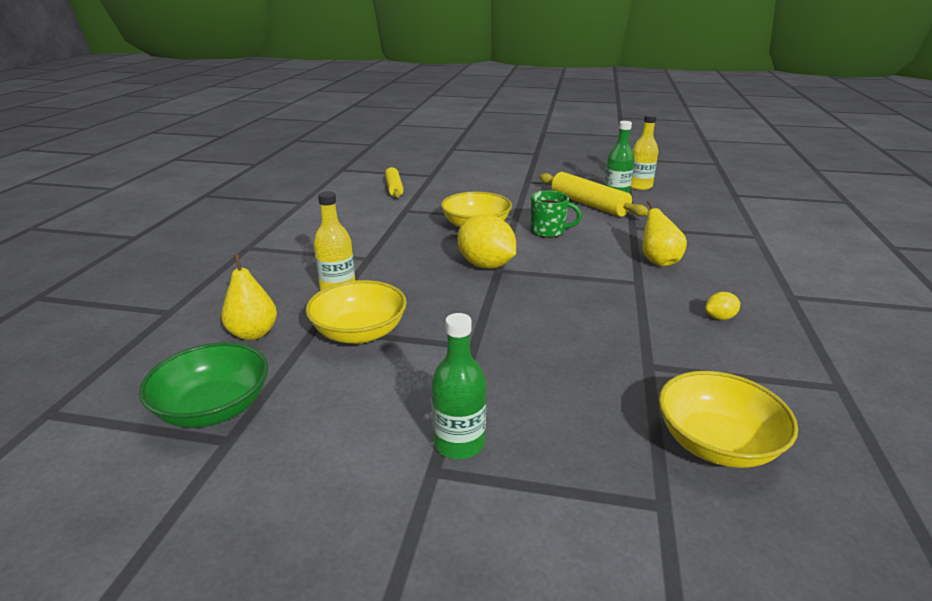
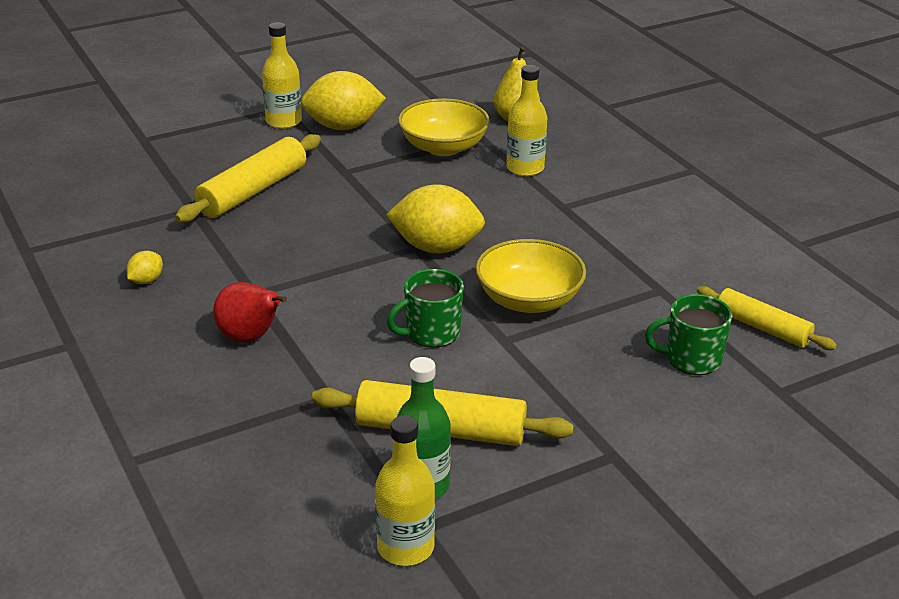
camera: 140 degrees right, 5 degrees up
green bowl [139,342,268,428] -> none
green bottle [431,313,486,459] -> yellow bottle [262,22,302,129]
yellow pear [642,200,687,266] -> red pear [213,282,287,343]
yellow bowl [659,371,798,468] -> none
none -> yellow rolling pin [175,134,321,223]
none -> yellow lemon [301,71,386,130]
none -> green mug [645,294,733,375]

